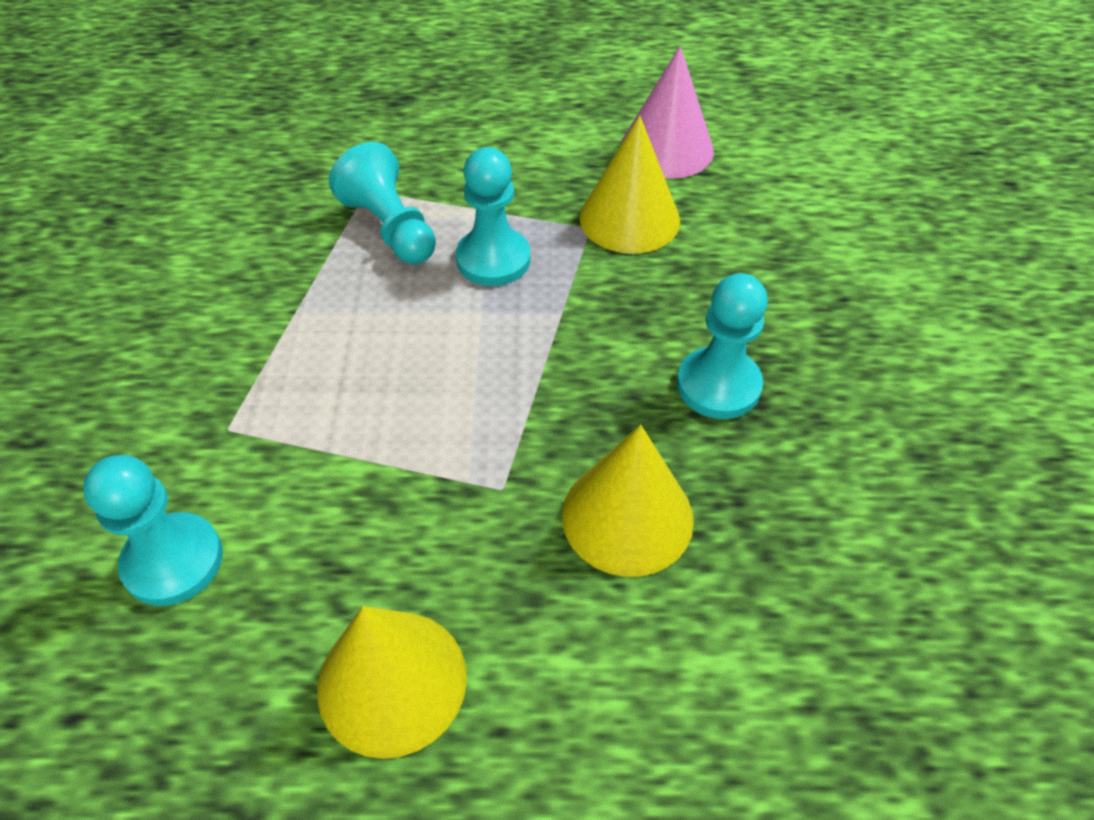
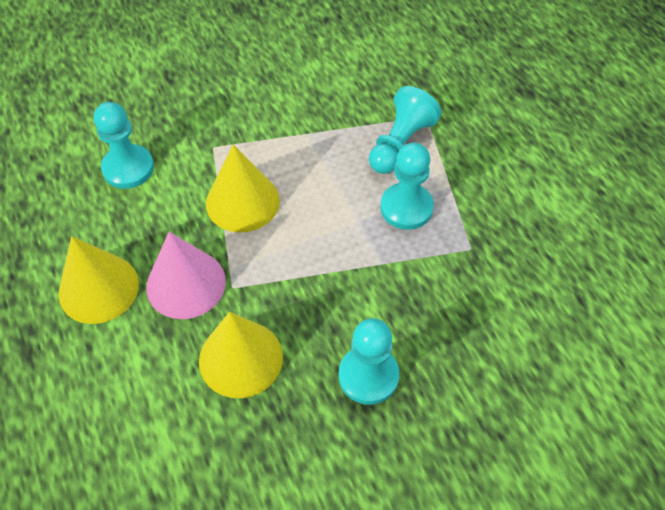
camera: 65 degrees right, 5 degrees up
yellow cone [580,115,680,254] -> yellow cone moved to [206,144,280,233]
pink cone [621,46,714,179] -> pink cone moved to [146,232,226,319]

